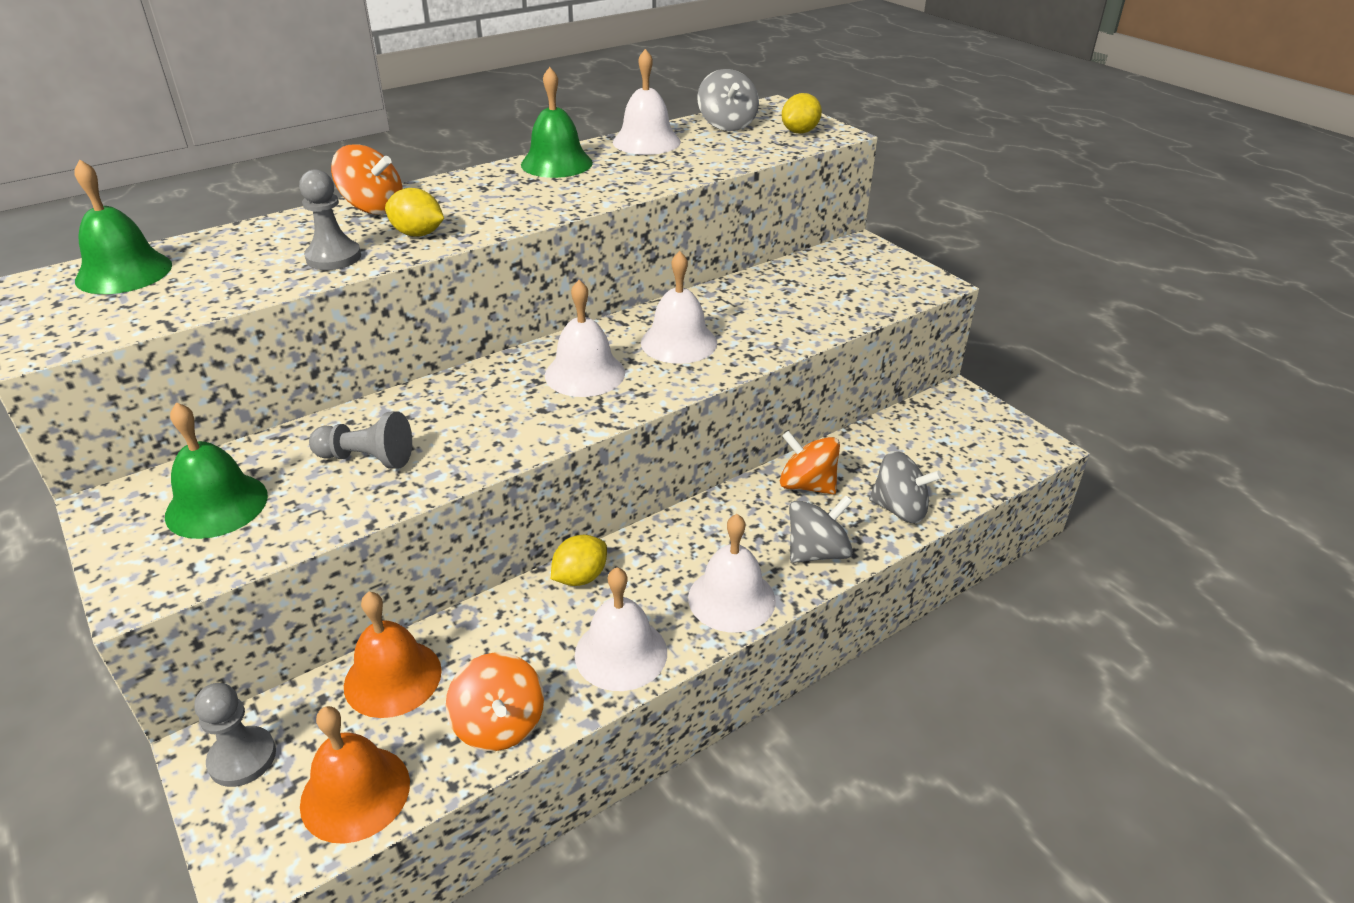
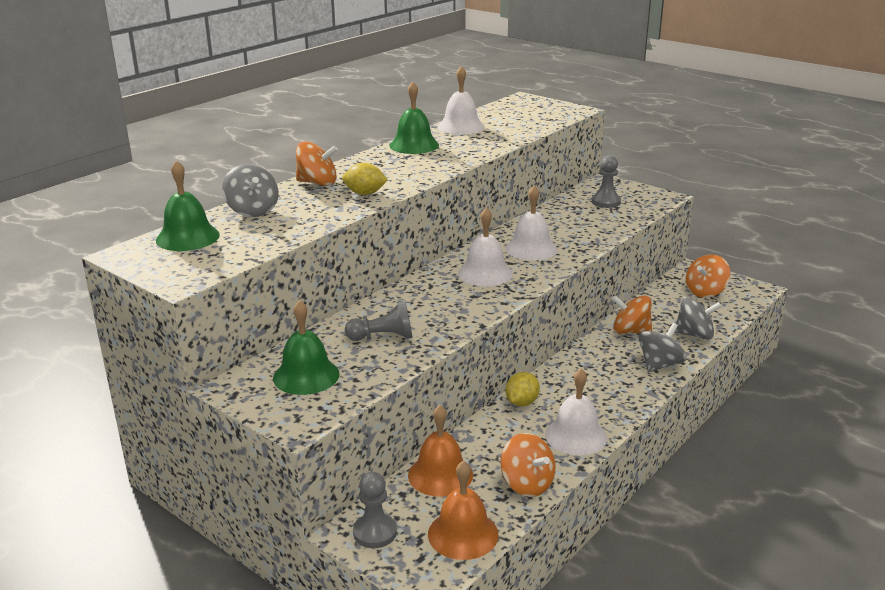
camera: 15 degrees left, 10 degrees down
grey pawn [299,170,361,270] -> grey pawn moved to [592,155,621,208]
white bell [688,514,776,632] -> none
grey spinning top [697,69,759,131] -> grey spinning top moved to [222,164,279,217]
yellow lemon [782,93,822,134] -> none
none -> orange spinning top [686,255,731,298]

